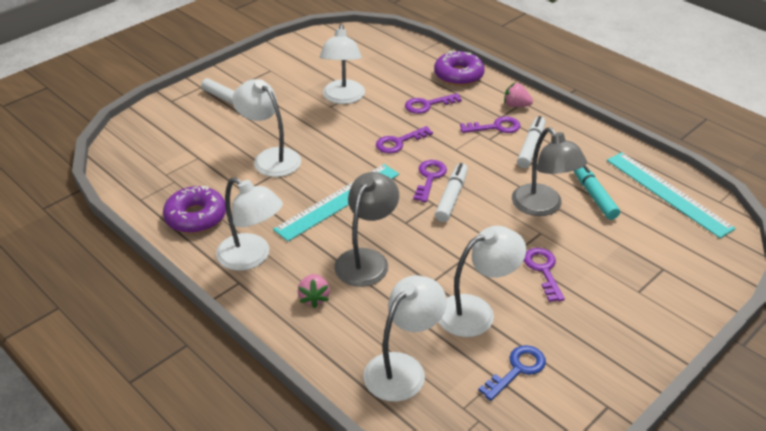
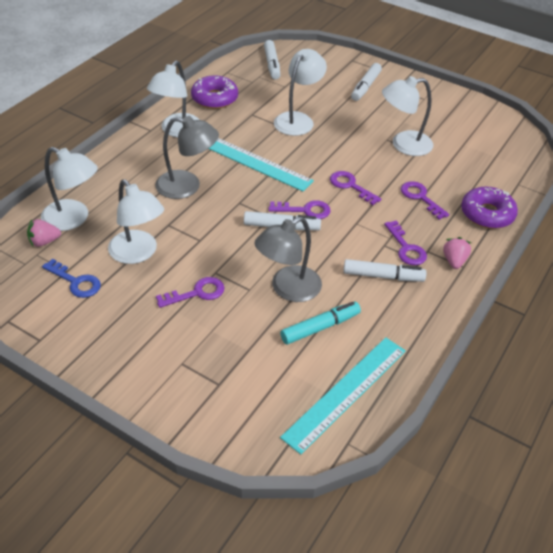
camera: 75 degrees right, 5 degrees up
pink strawberry [298,274,330,308] -> pink strawberry moved to [27,219,61,247]
none -> white marker [264,40,280,79]

